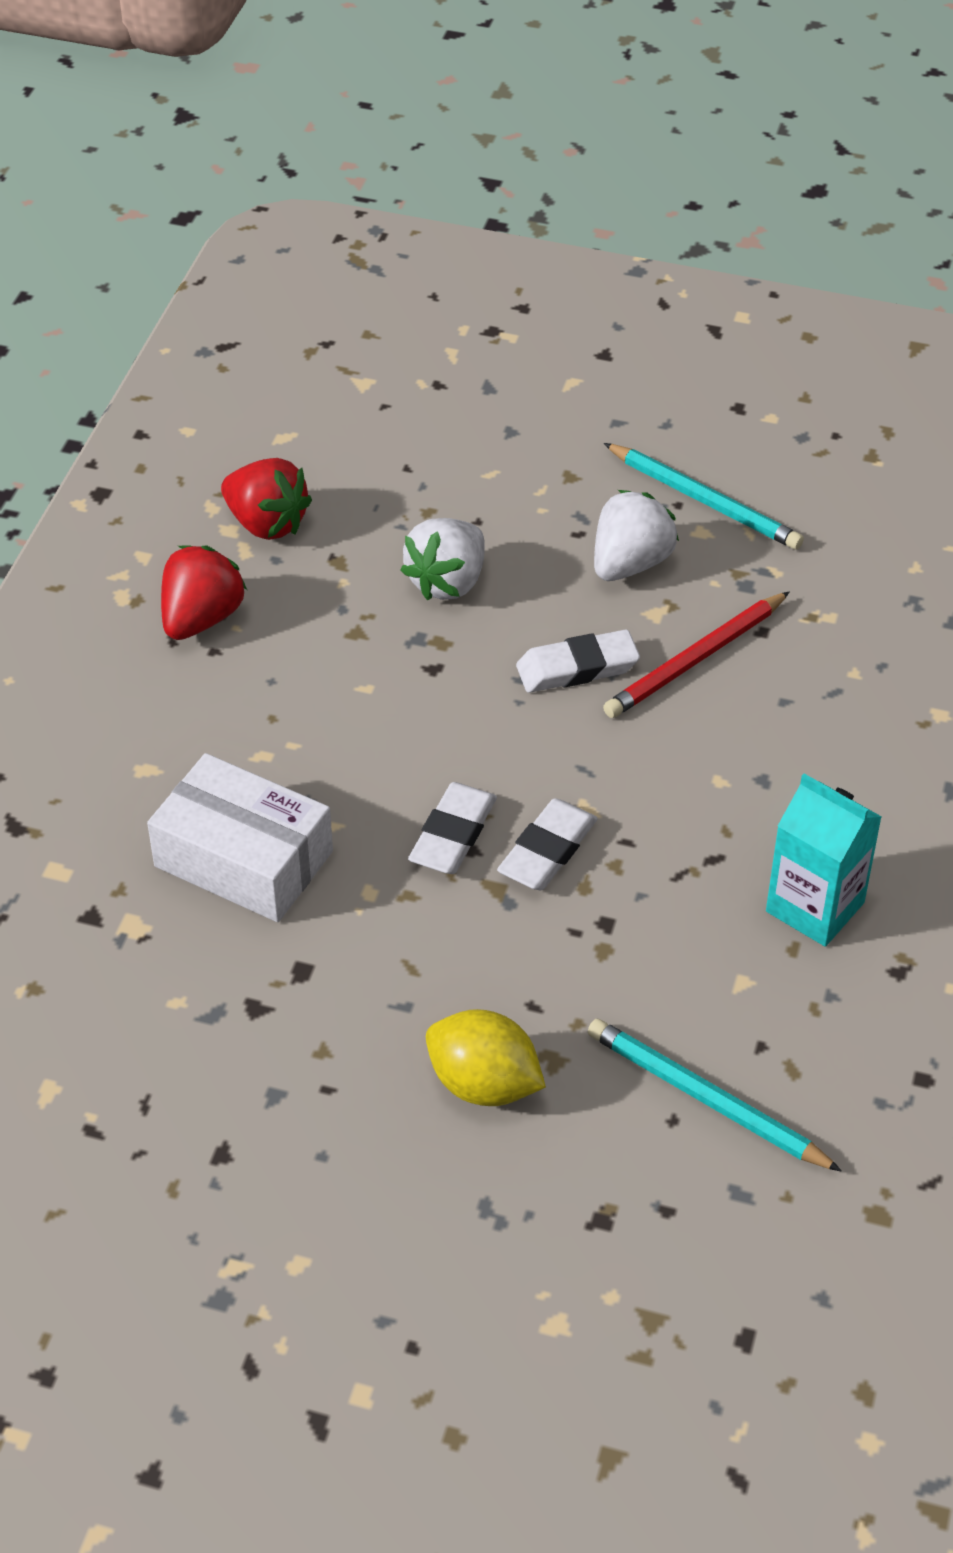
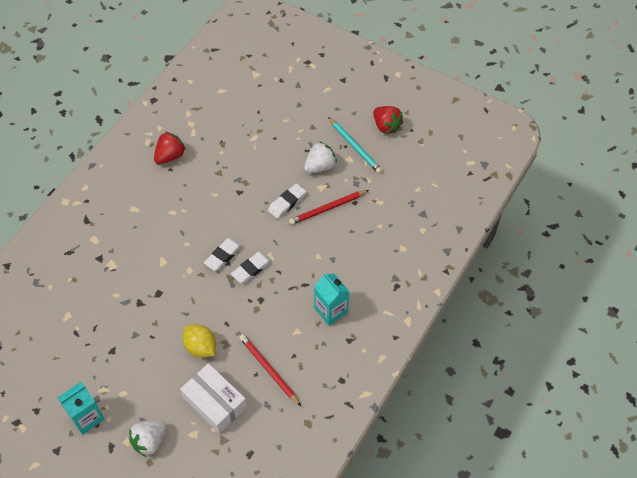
camera: 15 degrees right, 10 degrees up
white box [147,753,333,922] -> white box moved to [180,363,247,434]
red strawberry [221,458,312,540] -> red strawberry moved to [373,106,403,134]
white strawberry [401,518,485,600] -> white strawberry moved to [129,420,168,457]
white eraser [516,630,640,693] -> white eraser turned 45 degrees counterclockwise [268,183,306,219]
turquoise pencil [588,1019,842,1172] -> red pencil [239,334,301,406]
none -> turquoise carton [57,382,104,435]

